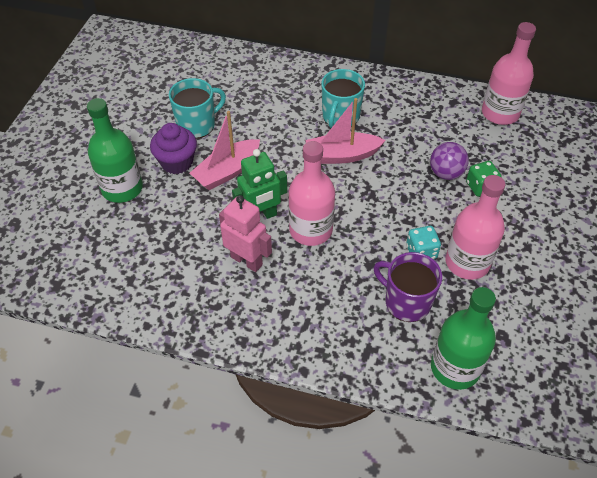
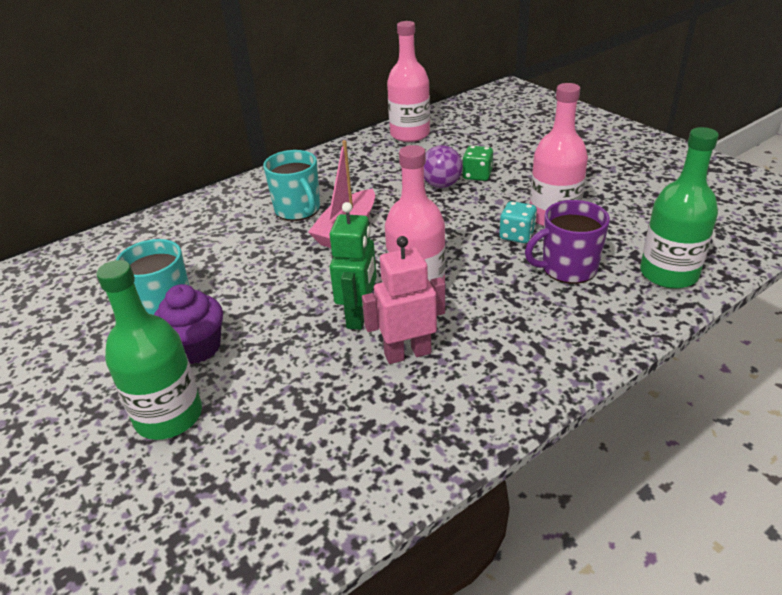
camera: 50 degrees left, 15 degrees down
pink boat [190,111,260,190] -> none

